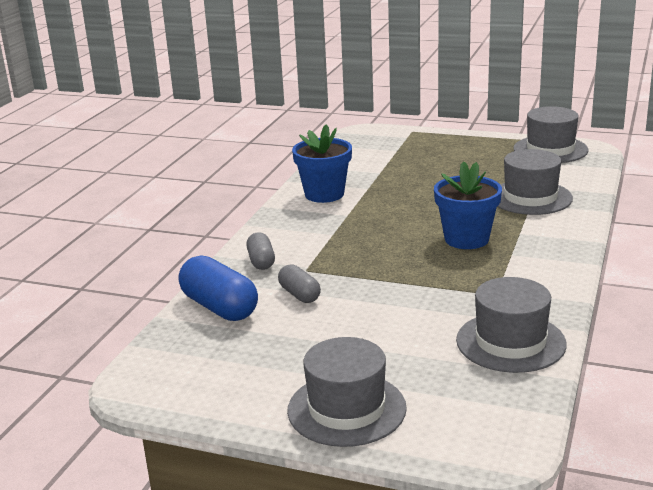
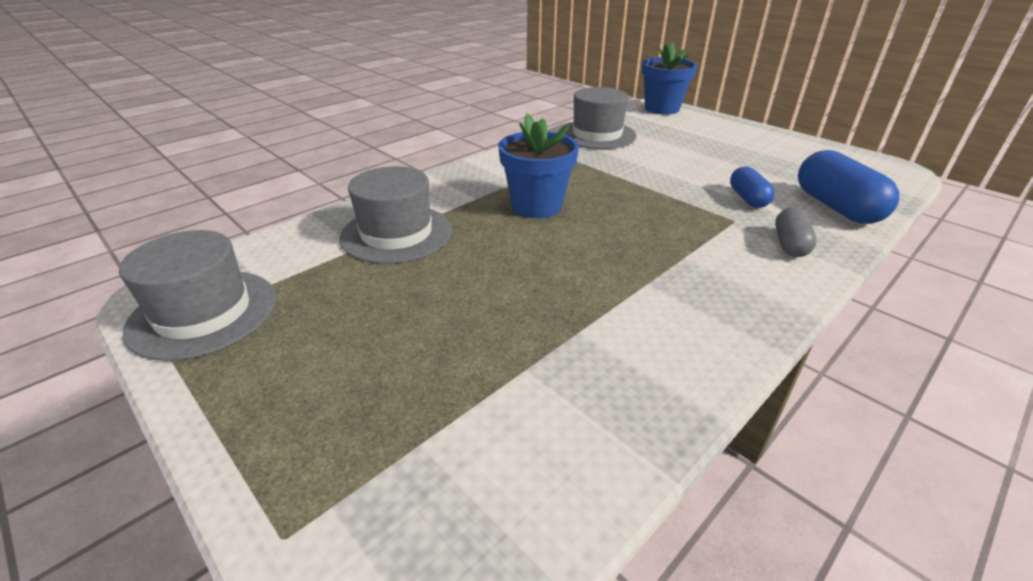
camera: 155 degrees left, 10 degrees up
grey capsule [278,264,321,303] -> blue capsule [730,166,775,208]
grey hat [287,337,407,447] -> none
blue flower pot [292,124,352,203] -> blue flower pot moved to [642,42,697,115]

